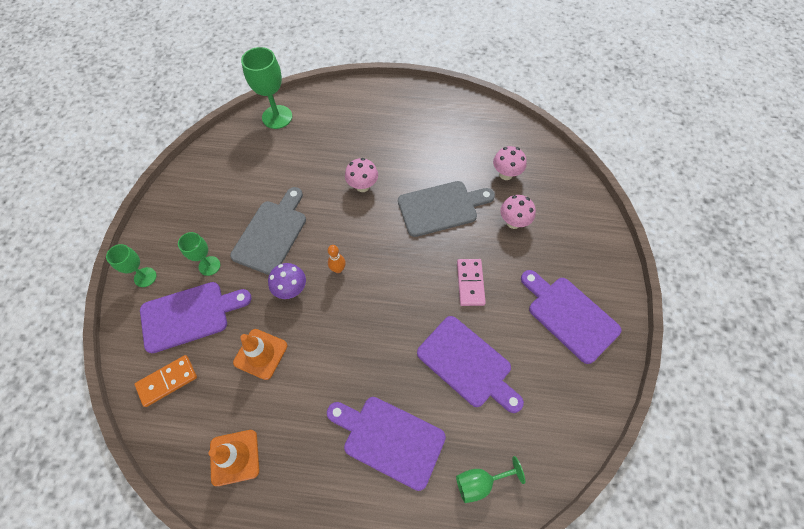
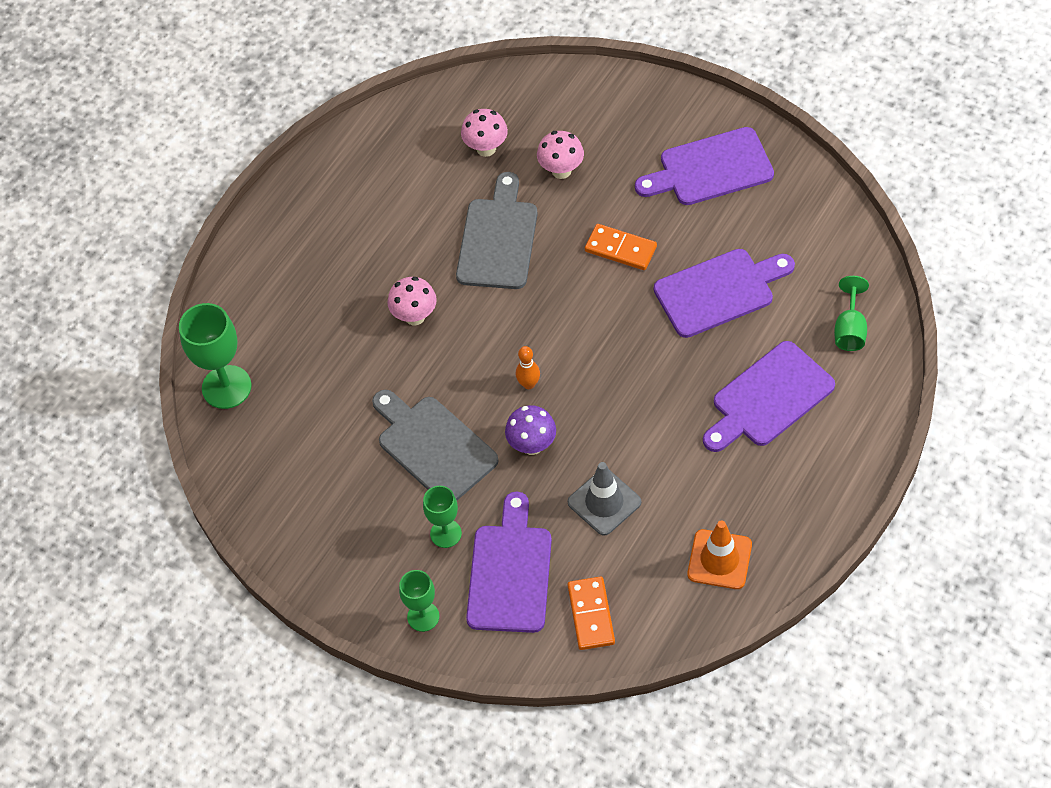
camera: 60 degrees left, 5 degrees down
orange traffic cone [233,329,287,380] -> grey traffic cone [568,462,641,536]
pink domino [457,259,486,306] -> orange domino [585,224,657,270]

